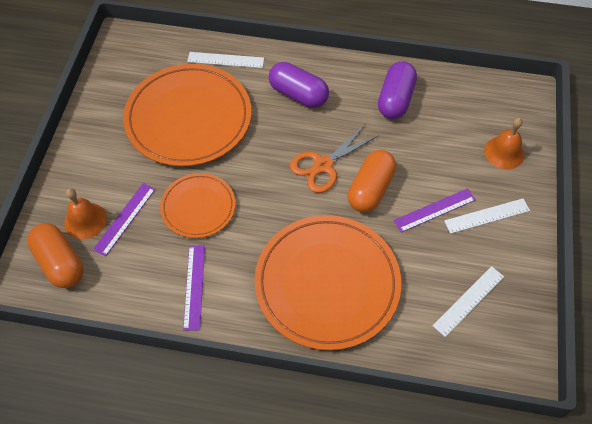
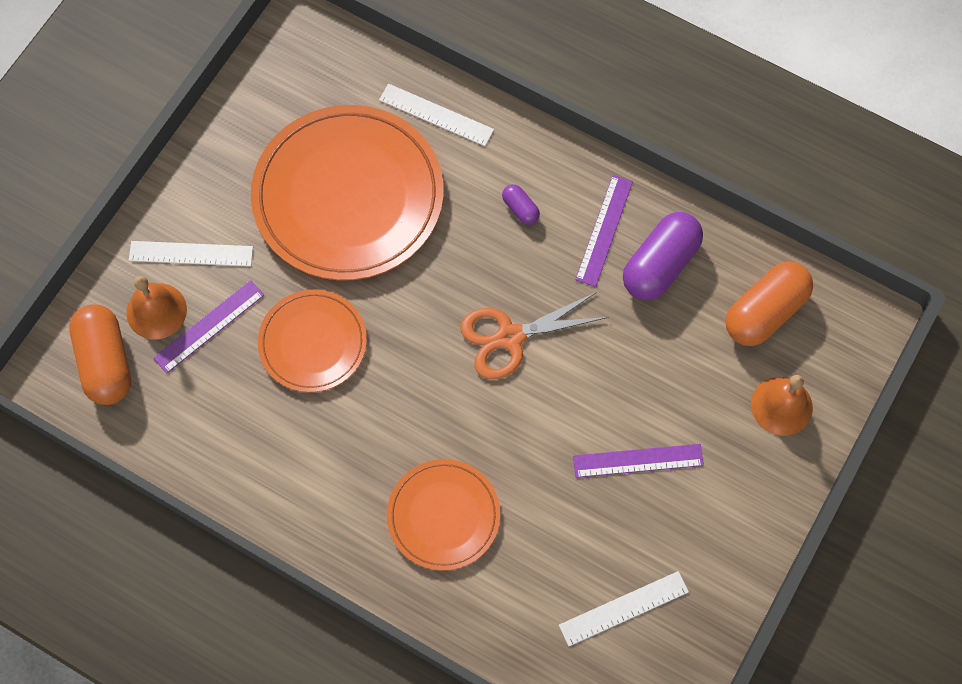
camera: 20 degrees right, 10 degrees up
purple ruler [183,246,205,331] -> purple ruler moved to [575,175,633,287]
orange plate [254,215,401,350] -> orange plate [387,459,500,571], size x0.55
purple capsule [269,62,329,108] -> purple capsule [502,184,540,225], size x0.47
orange capsule [348,150,396,213] -> orange capsule moved to [726,261,813,346]
white ruler [444,198,530,234] -> white ruler moved to [129,241,253,267]

